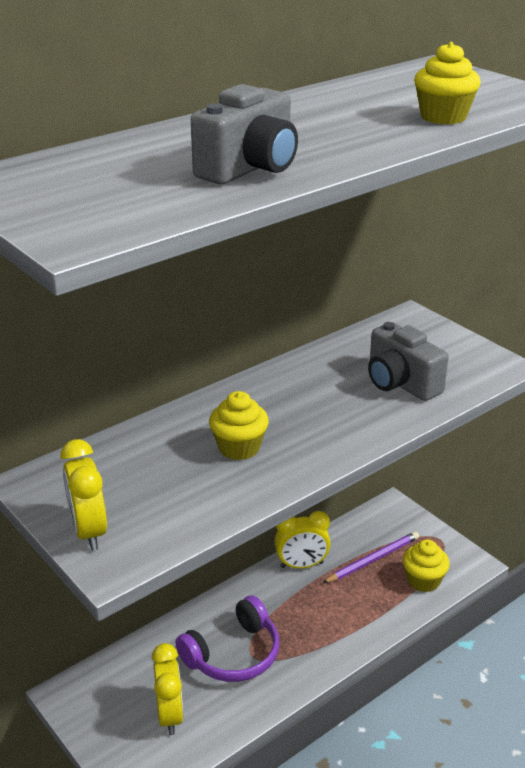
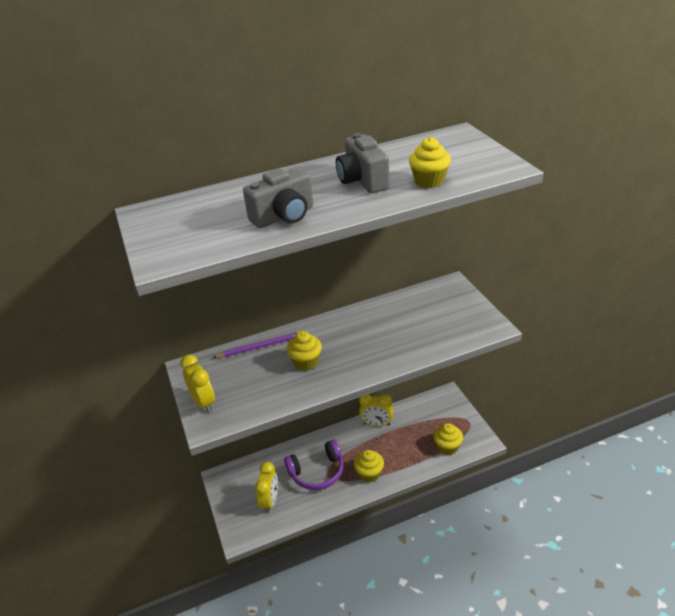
camera: 20 degrees right, 5 degrees up
yellow clock [61,439,107,550] -> yellow clock turned 150 degrees clockwise [180,354,215,413]
purple pencil [323,532,419,583] -> purple pencil moved to [212,331,300,358]
grey camera [368,322,449,401] -> grey camera moved to [336,133,390,193]
none -> yellow cupcake [354,450,384,483]

